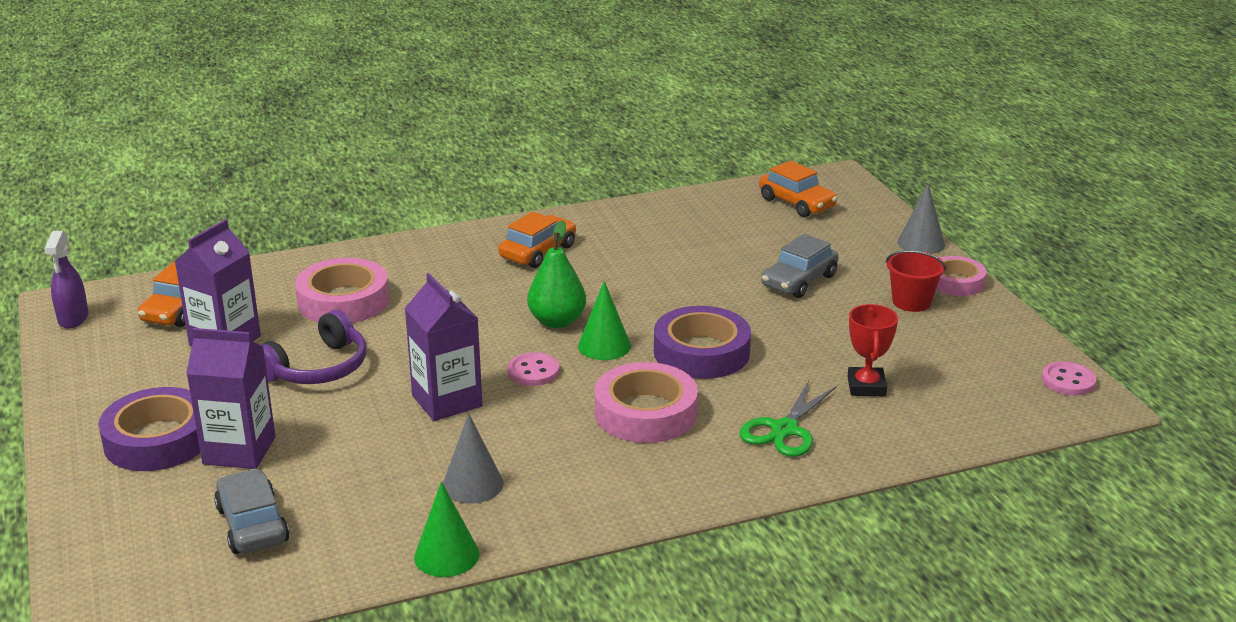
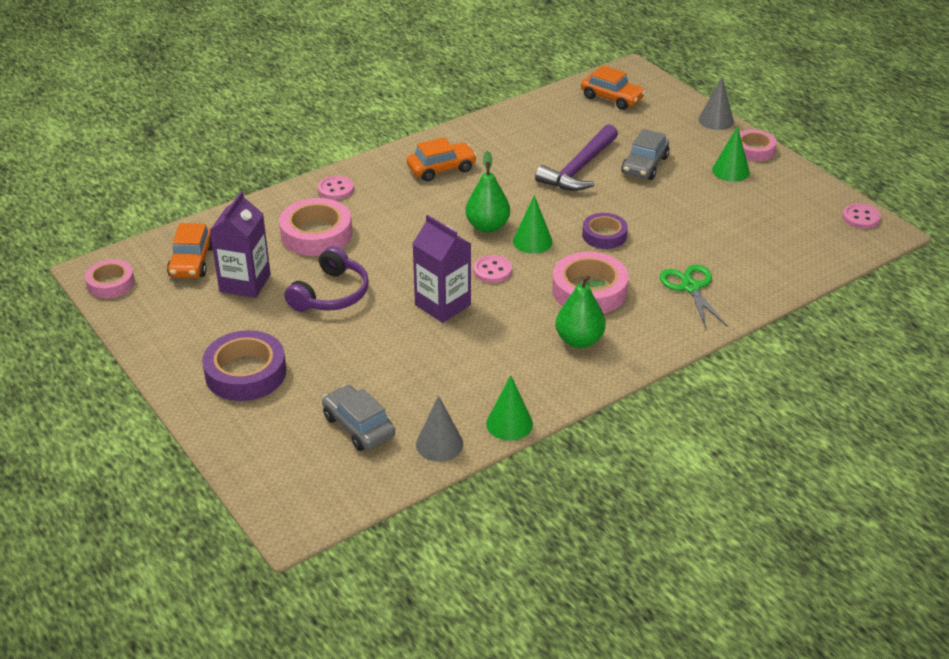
camera: 15 degrees left, 10 degrees up
purple spray bottle [44,231,88,329] -> pink tape [85,259,135,298]
purple carton [186,328,276,469] -> none
grey cone [443,413,503,504] -> grey cone moved to [416,395,463,462]
orange car [499,212,576,268] -> orange car turned 45 degrees clockwise [407,137,477,181]
purple tape [654,306,751,379] -> purple tape [582,213,628,249], size x0.62
green scissors [739,381,837,457] -> green scissors turned 150 degrees clockwise [660,265,728,328]
red trophy [847,304,898,396] -> none
red bucket [886,250,946,312] -> green cone [712,126,750,182]
none -> pink button [318,176,354,200]
none -> purple hammer [535,124,618,191]
none -> green pear [555,275,606,348]

